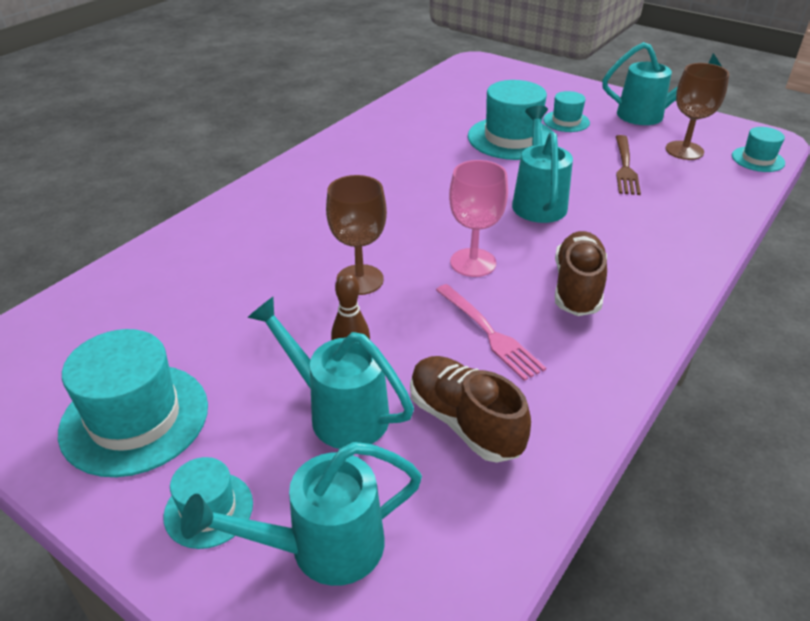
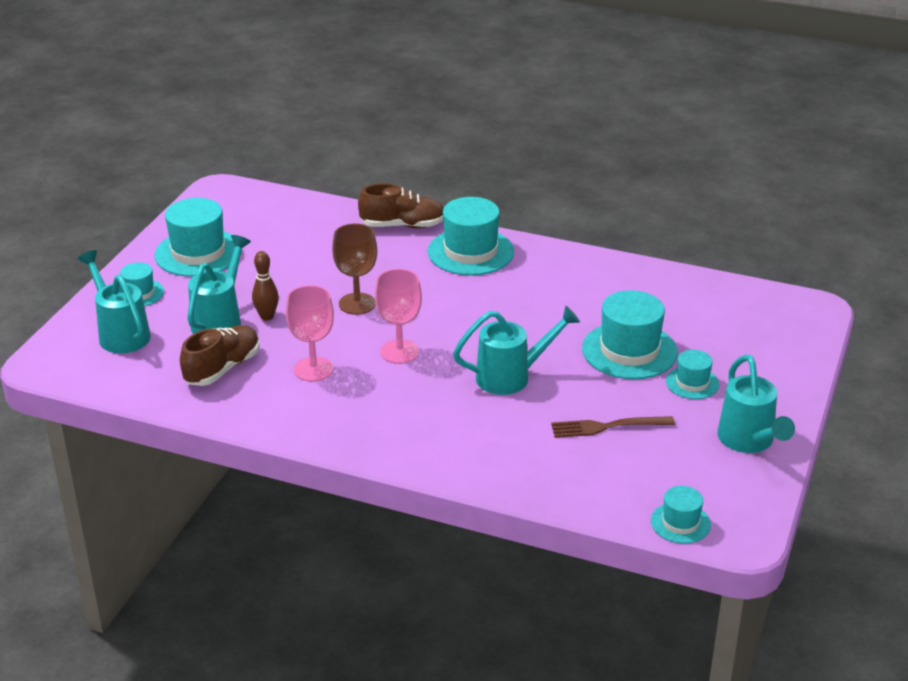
camera: 75 degrees right, 5 degrees down
pink fork [436,284,546,381] -> pink goblet [286,285,334,382]
brown shoe [555,231,607,316] -> brown shoe moved to [358,183,444,228]
brown goblet [666,63,729,160] -> none
none -> turquoise hat [428,197,514,276]

